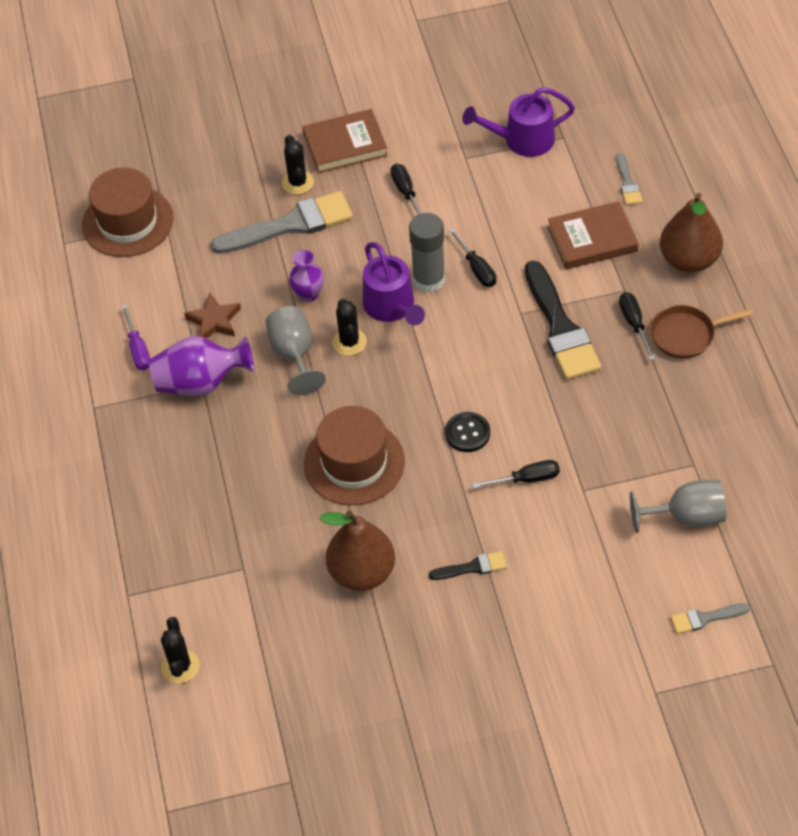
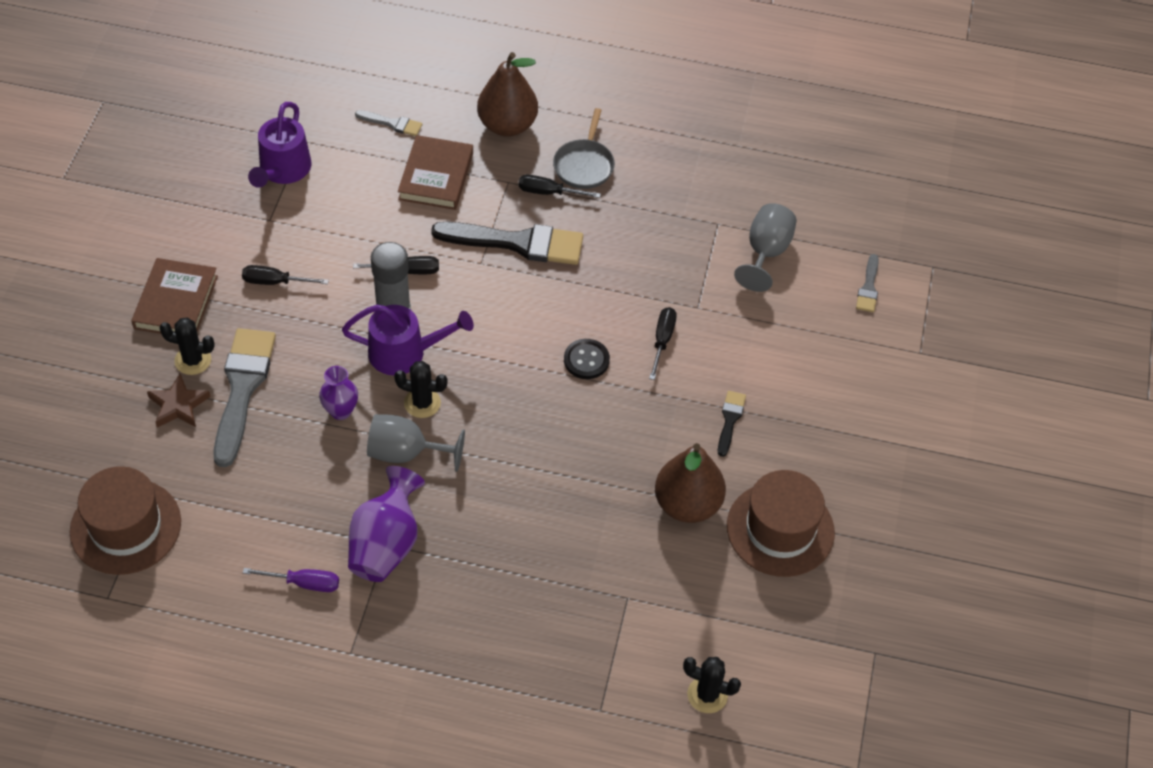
camera: 70 degrees left, 0 degrees up
brown star [184,292,241,339] -> brown star moved to [147,374,211,428]
brown hat [304,406,405,505] -> brown hat moved to [727,470,835,577]
brown pan [650,305,753,358] -> grey pan [553,108,615,189]

